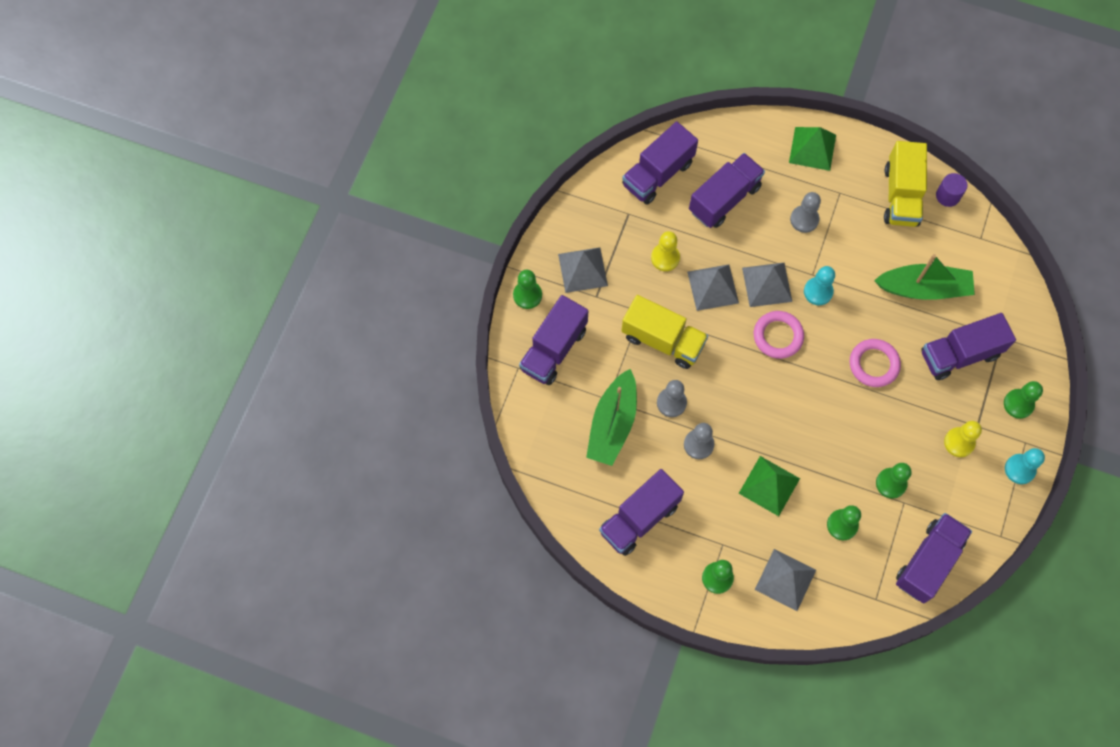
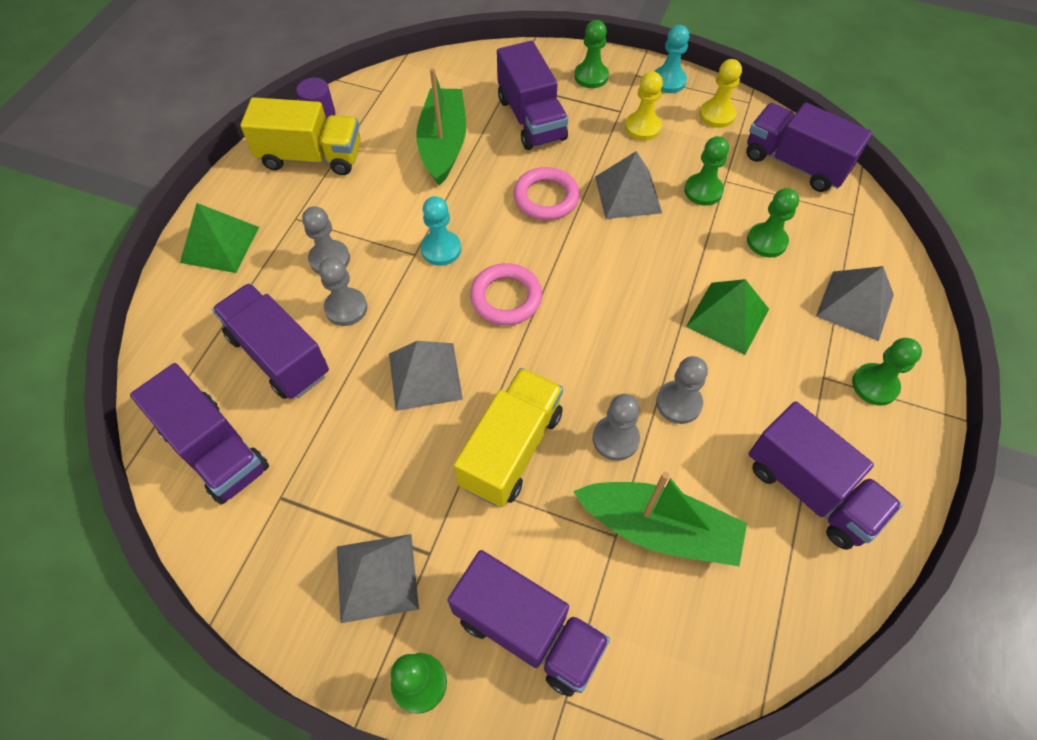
camera: 90 degrees left, 10 degrees down
yellow pawn [651,231,680,271] -> yellow pawn moved to [699,59,742,128]
grey pyramid [742,263,792,307] -> grey pyramid moved to [595,151,662,219]
none -> grey pawn [319,257,367,326]

